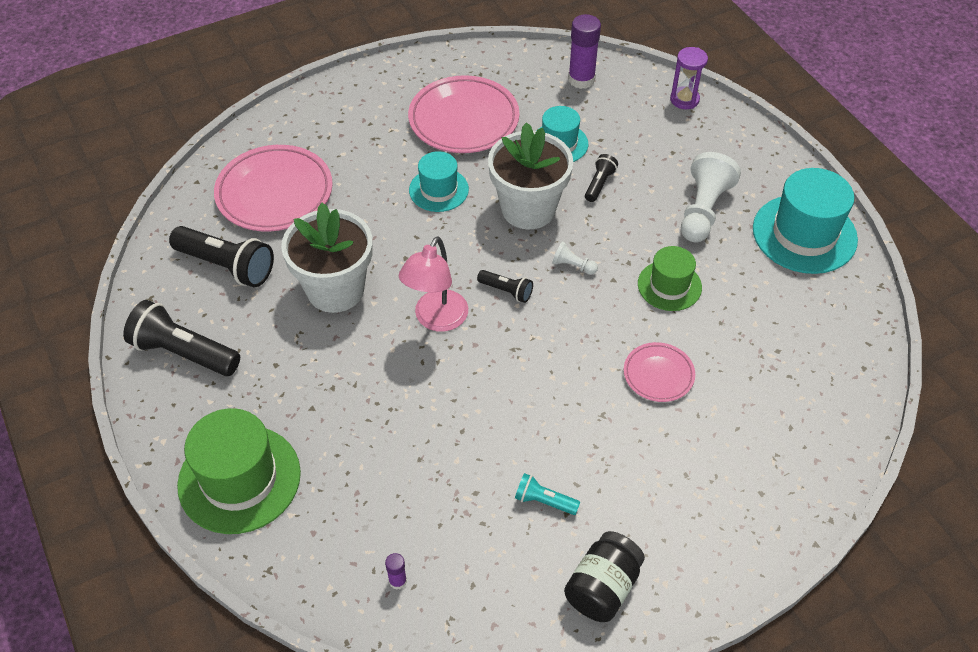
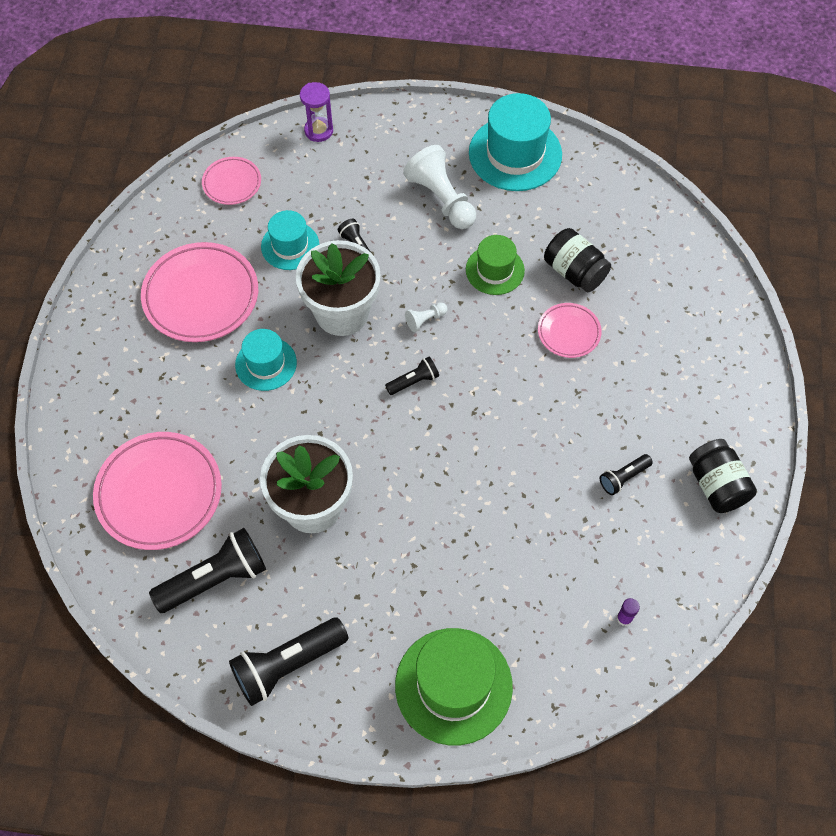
camera: 55 degrees left, 10 degrees up
pink lamp [399,236,468,332] -> none
turquoise flashlight [515,473,580,515] -> black flashlight [600,454,653,495]
purple glue stick [568,14,601,89] -> pink plate [202,157,261,205]
none -> black jar [544,228,611,292]

